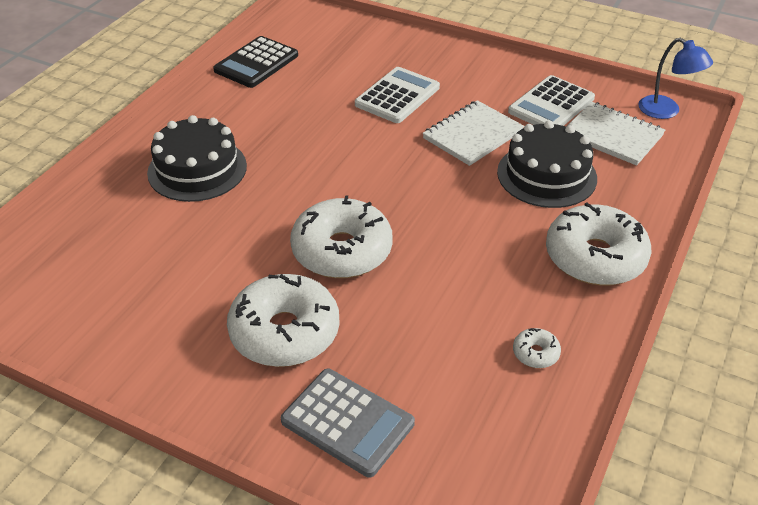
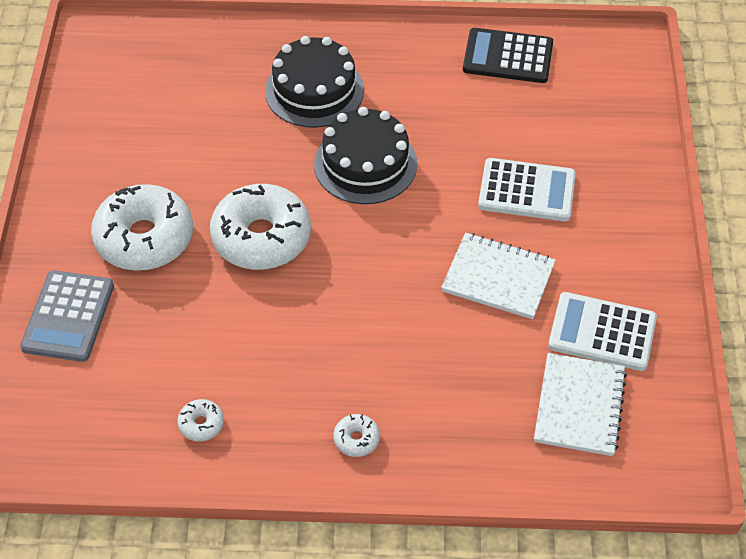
camera: 65 degrees right, 10 degrees up
black cake [497,121,597,208] -> black cake moved to [314,107,417,204]
white donut [546,202,651,286] -> white donut [334,414,380,457], size x0.42
blue lamp [638,38,713,119] -> none

